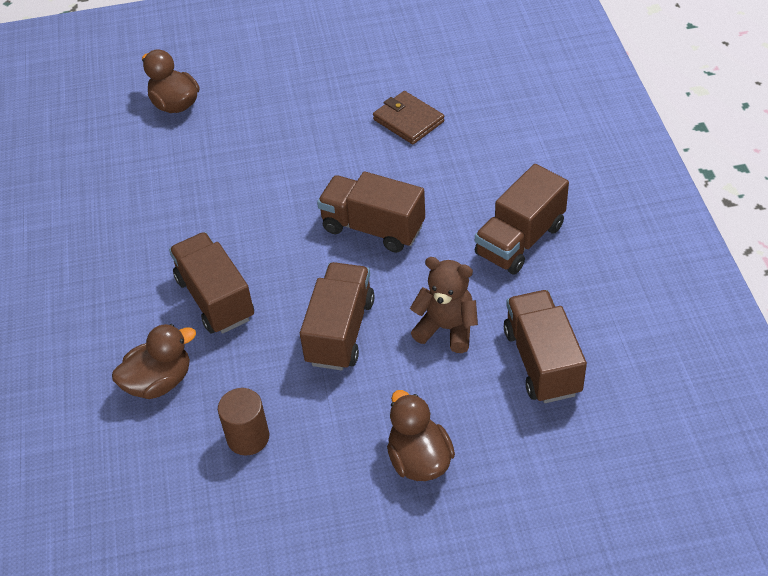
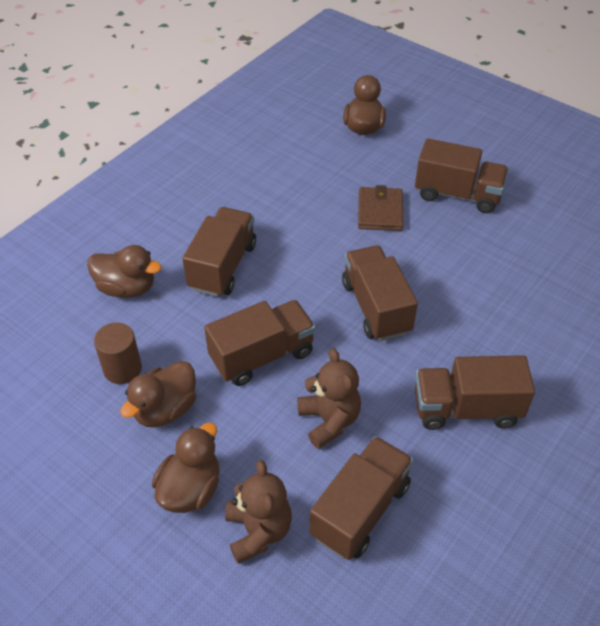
camera: 45 degrees right, 0 degrees up
brown wallet [373,91,444,144] -> brown wallet moved to [358,185,403,231]
none -> brown duck [120,361,196,427]
none -> brown teddy bear [225,460,292,564]
none -> brown truck [415,138,509,213]

